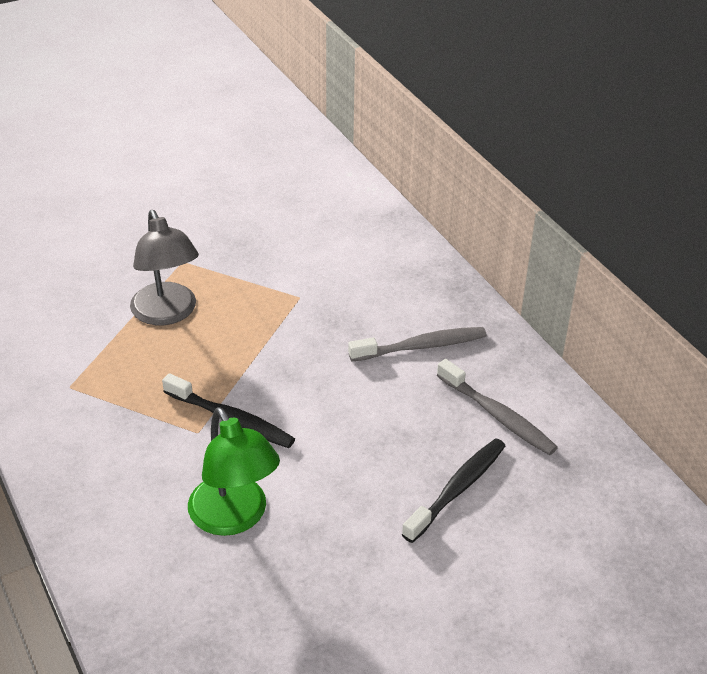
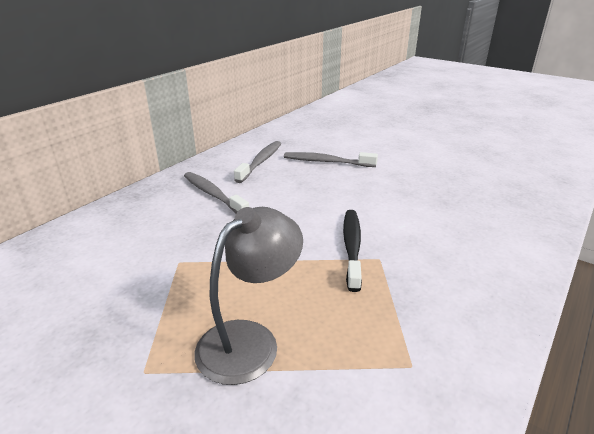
camera: 115 degrees left, 10 degrees down
green lamp [188,407,280,536] -> none
black toothbrush [402,438,505,543] -> grey toothbrush [284,152,378,167]

